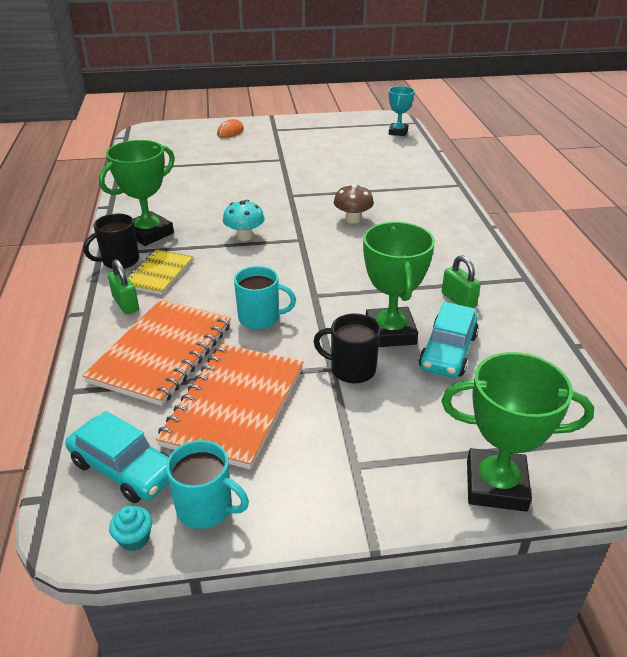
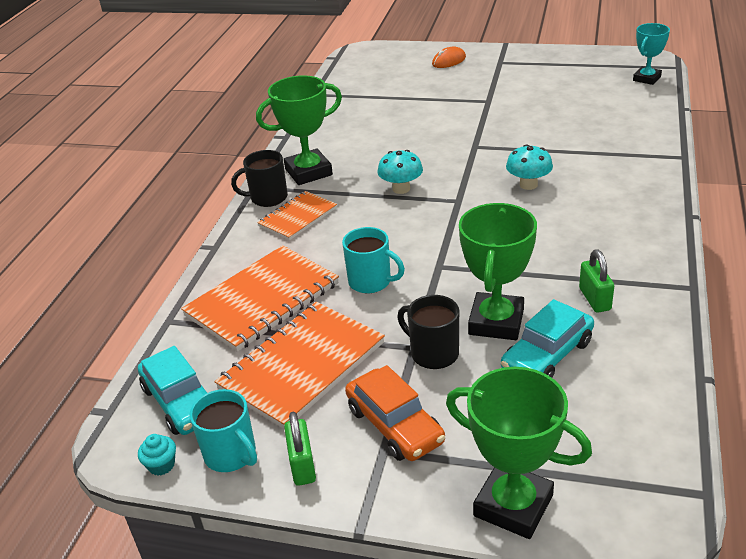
camera: 25 degrees right, 0 degrees up
green padlock [108,259,139,314] -> green padlock moved to [284,412,316,486]
yellow notebook [127,249,193,295] -> orange notebook [257,191,337,240]
brown mushroom [334,184,374,224] -> turquoise mushroom [506,144,553,190]
none -> orange car [345,365,445,461]

